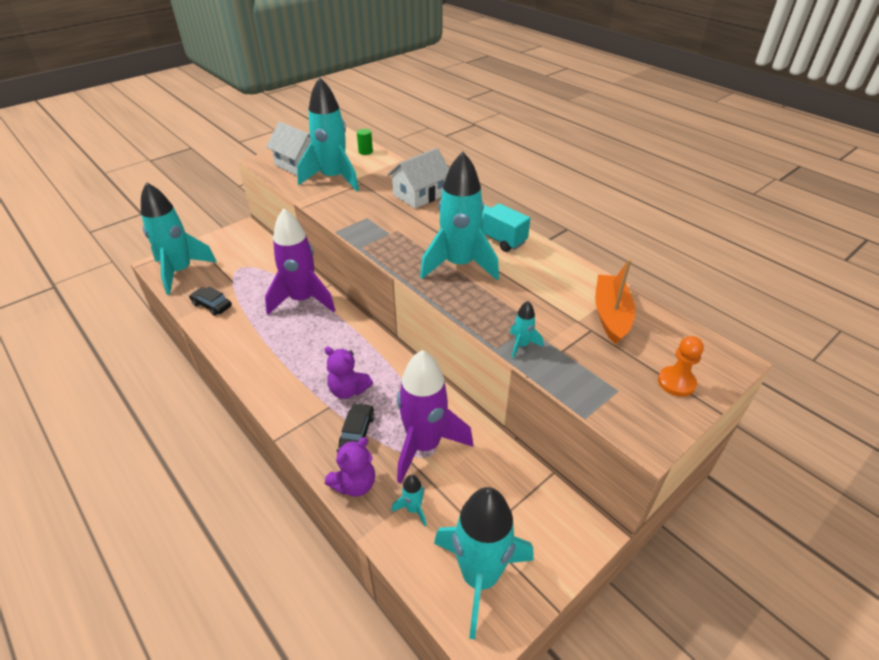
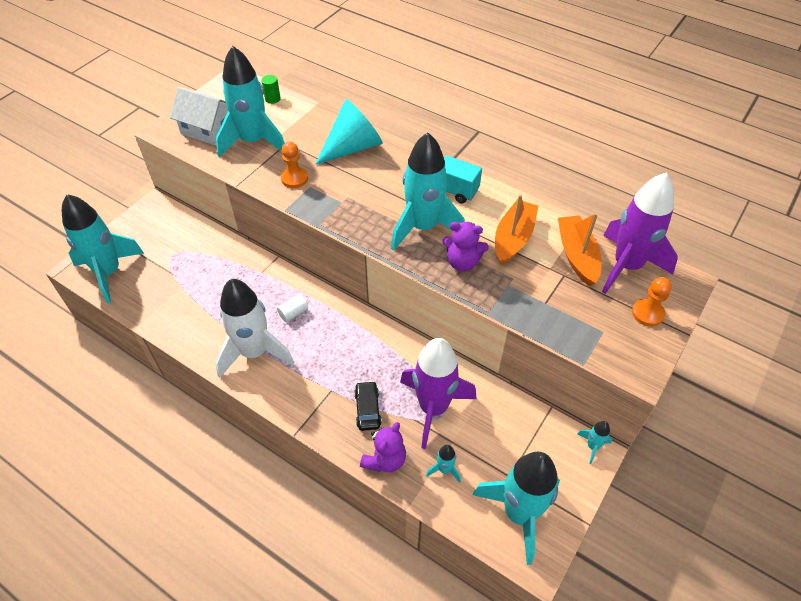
camera: 15 degrees left, 10 degrees up
black car [189,287,232,316] -> none
purple rocket [265,208,335,315] -> purple rocket moved to [602,173,678,294]
purple teddy bear [324,347,373,399] -> purple teddy bear moved to [442,222,489,271]
white house [387,148,449,209] -> turquoise cone [315,99,383,165]
turquoise rocket [510,301,543,359] -> turquoise rocket moved to [577,421,612,464]
none -> white rocket [215,279,294,378]
none -> white cylinder [277,294,308,322]
none -> orange pawn [281,142,308,188]
none -> orange boat [495,194,539,265]

